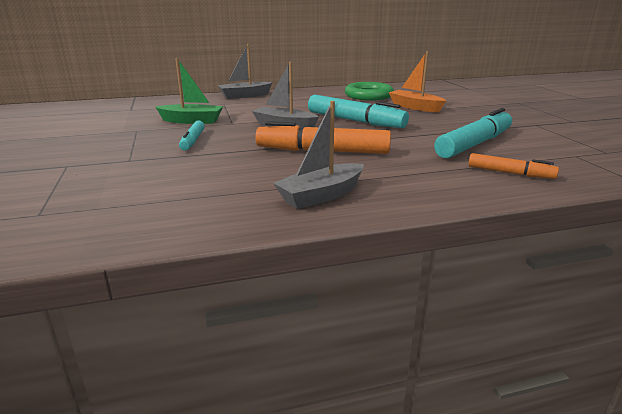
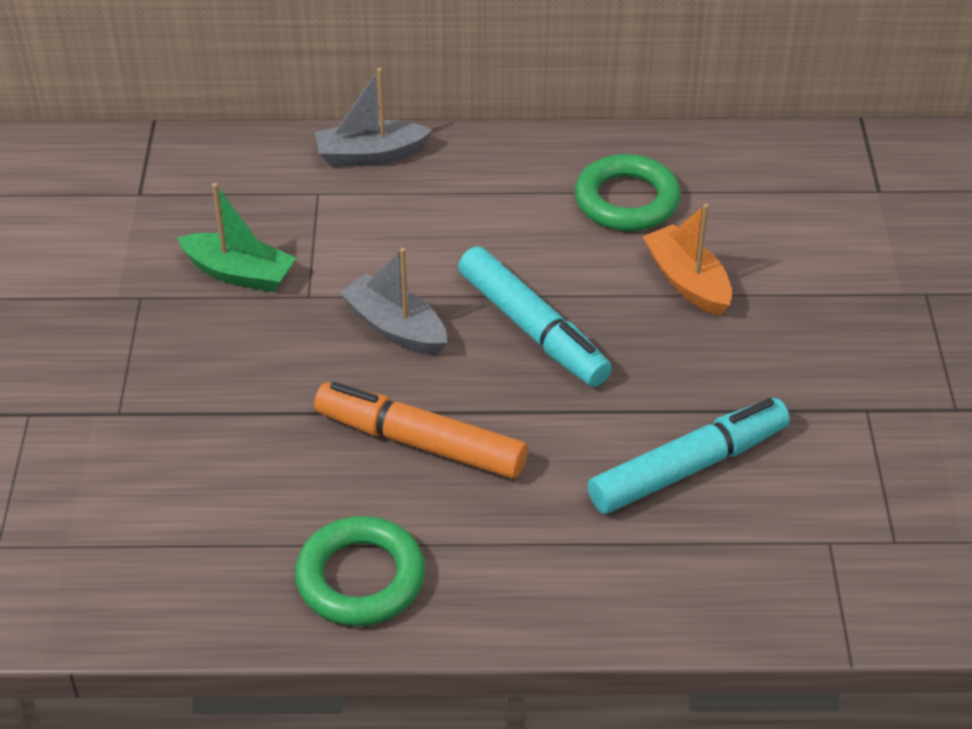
camera: 15 degrees right, 20 degrees up
turquoise marker [179,120,205,151] -> none
grey boat [273,101,364,209] -> green ring [295,516,425,626]
orange marker [468,153,559,179] -> none

